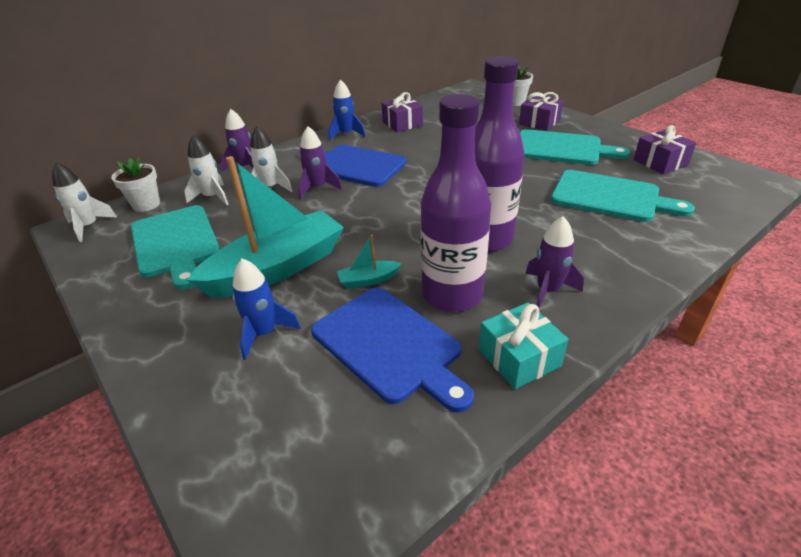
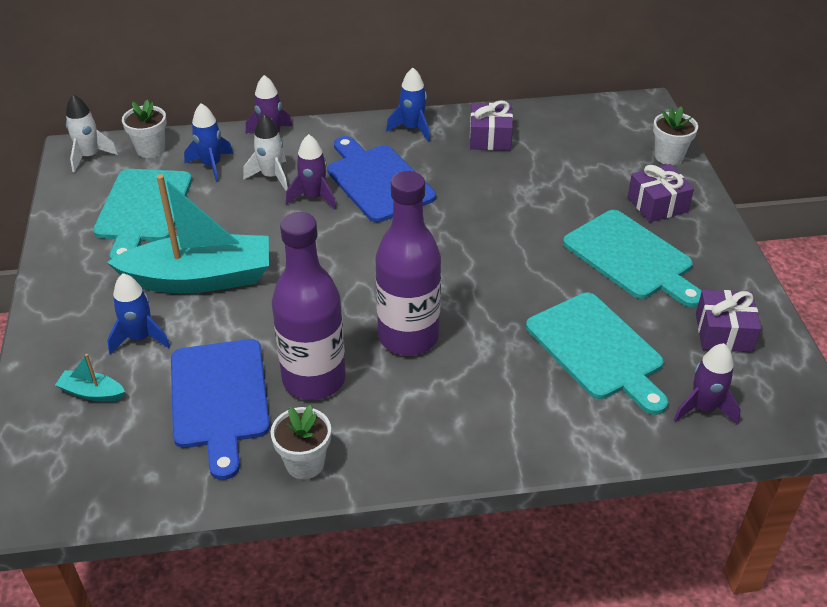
camera: 30 degrees right, 5 degrees up
white rocket [184,135,229,205] -> blue rocket [184,103,233,182]
turquoise boat [337,235,402,289] -> turquoise boat moved to [55,354,125,402]
turquoise gift [479,303,569,389] -> white flower pot [271,405,331,479]
purple rocket [525,216,584,308] -> purple rocket moved to [674,343,741,425]

